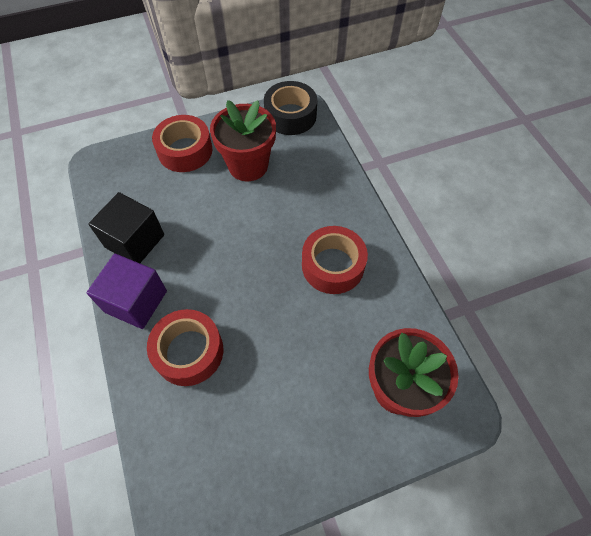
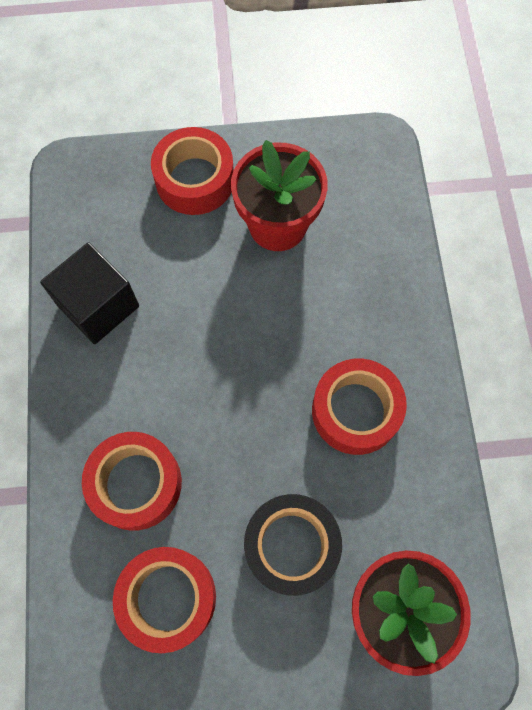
camera: 15 degrees right, 10 degrees up
purple cube [86,254,167,329] -> none
black tape [264,81,317,135] -> black tape moved to [244,494,342,596]
none -> red tape [113,547,216,653]

